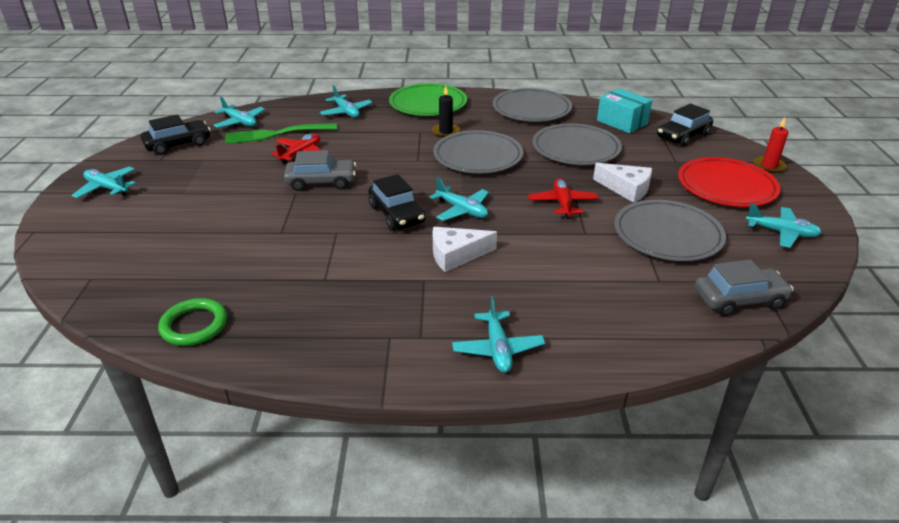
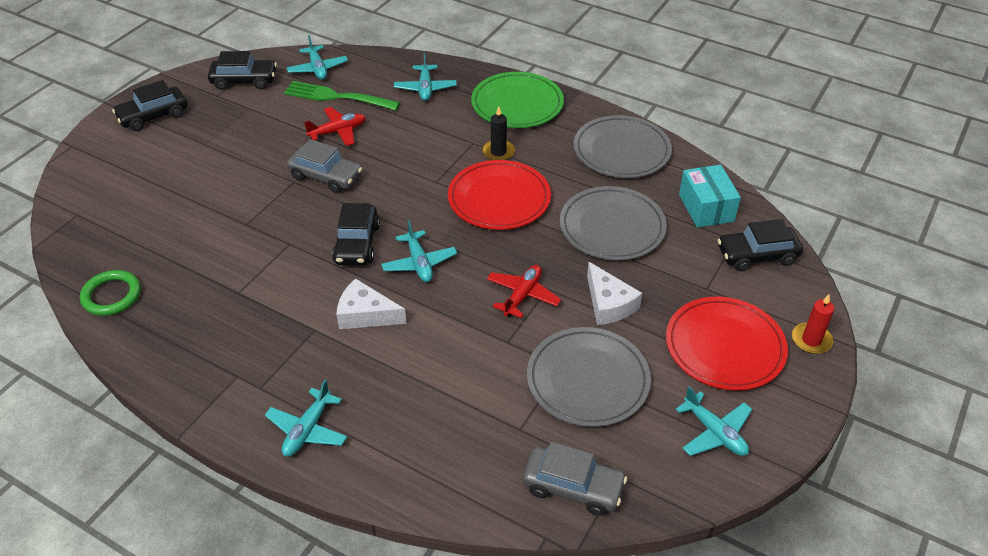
camera: 30 degrees right, 10 degrees up
turquoise plane [72,167,136,198] -> black car [112,80,187,131]
grey plate [433,130,523,173] -> red plate [448,160,551,230]

